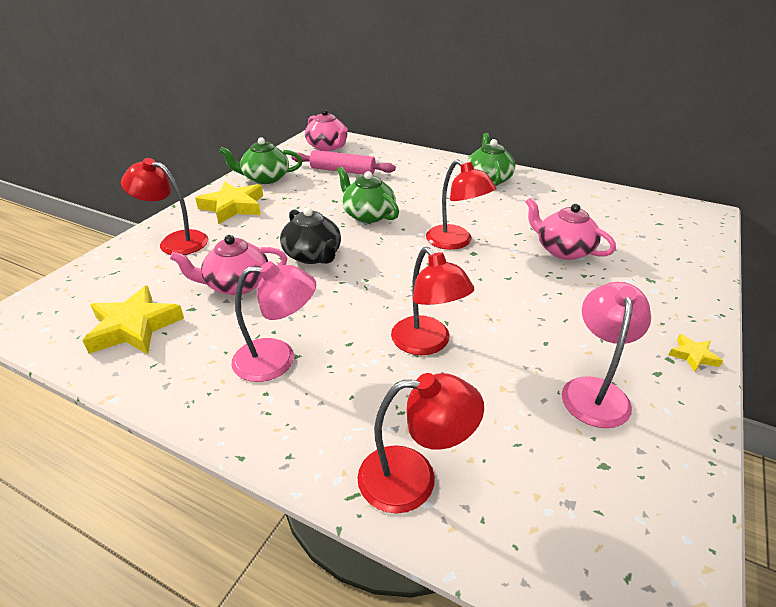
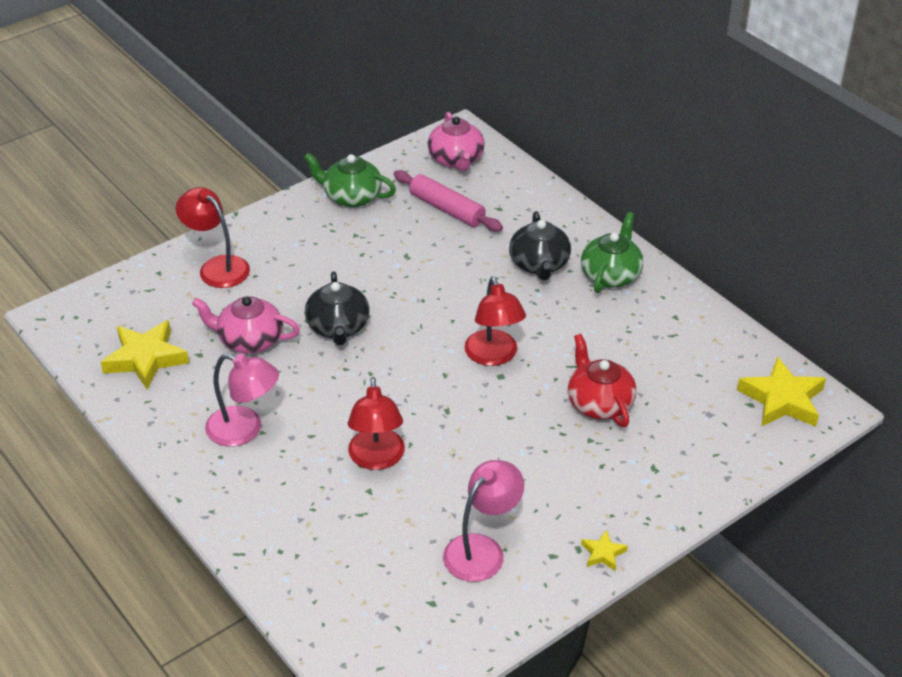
camera: 25 degrees right, 5 degrees up
yellow star [195,181,263,224] -> yellow star moved to [737,357,826,426]
green teapot [337,166,399,223] -> none
red lamp [357,373,484,514] -> none
pink teapot [525,197,616,260] -> red teapot [568,334,637,427]
none -> black teapot [509,211,571,280]

